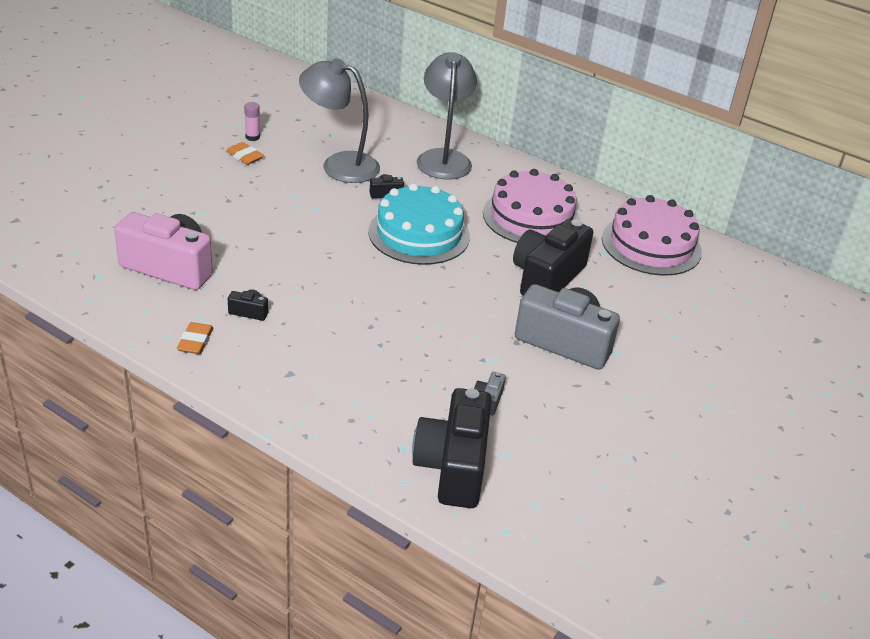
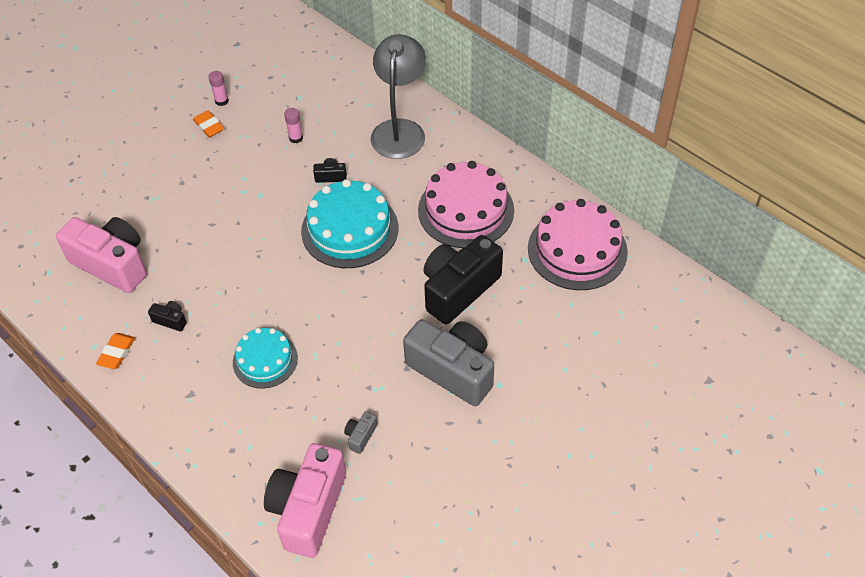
camera: 15 degrees right, 15 degrees up
grey lamp [299,58,380,183] -> pink glue stick [284,108,303,143]
black camera [412,388,492,508] -> pink camera [264,443,346,558]
none -> turquoise cake [233,328,298,389]

